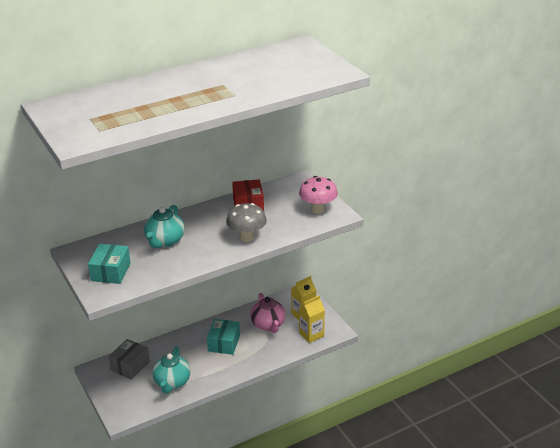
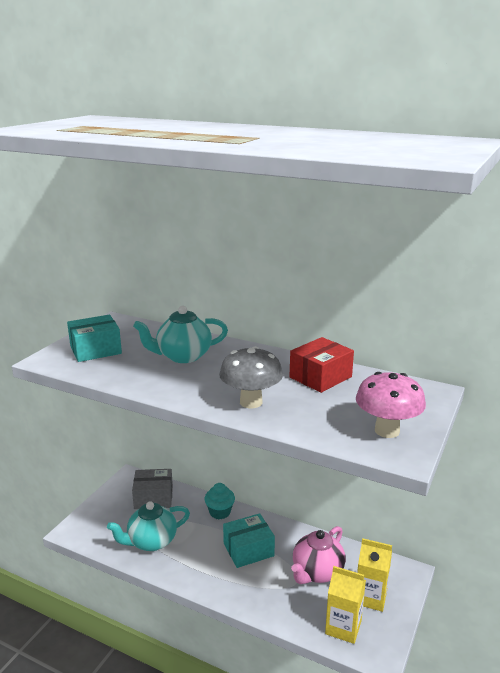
camera: 55 degrees right, 10 degrees down
none -> turquoise cupcake [205,483,235,519]

